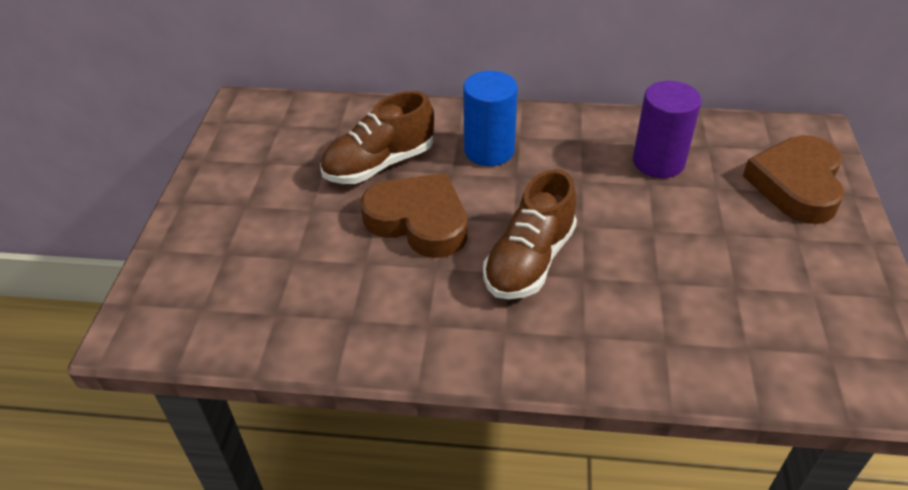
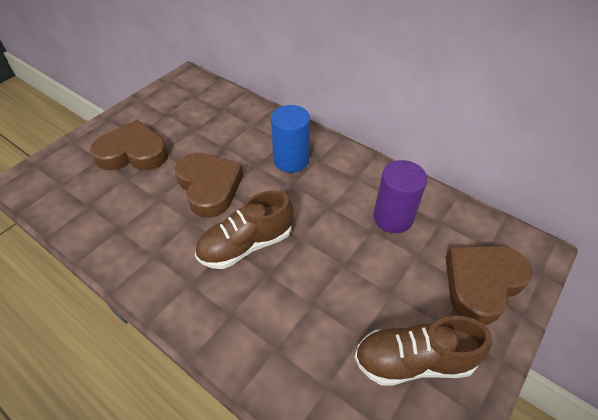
camera: 30 degrees right, 5 degrees up
brown shoe [320,91,434,184] -> brown shoe moved to [354,316,492,386]
none -> brown heart [90,120,168,171]

